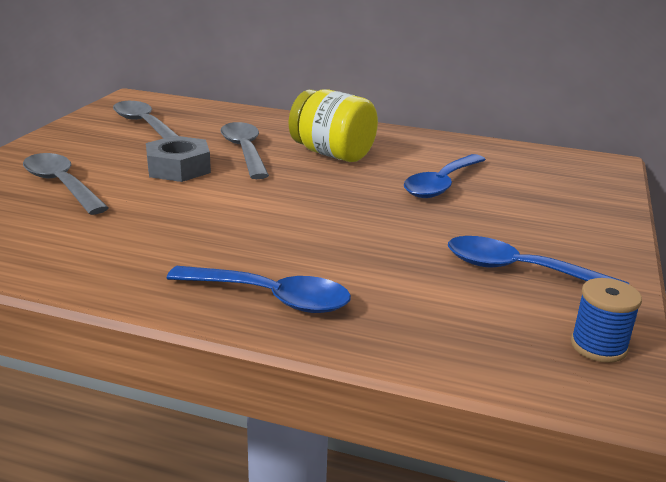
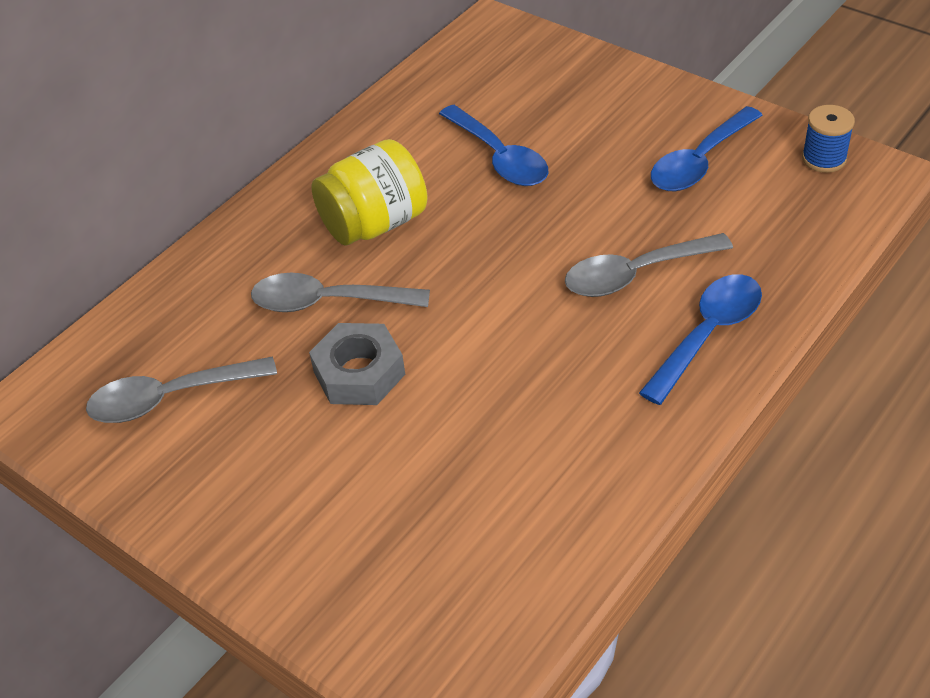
camera: 65 degrees left, 20 degrees up
grey spoon [23,153,109,215] -> grey spoon moved to [565,233,733,297]

